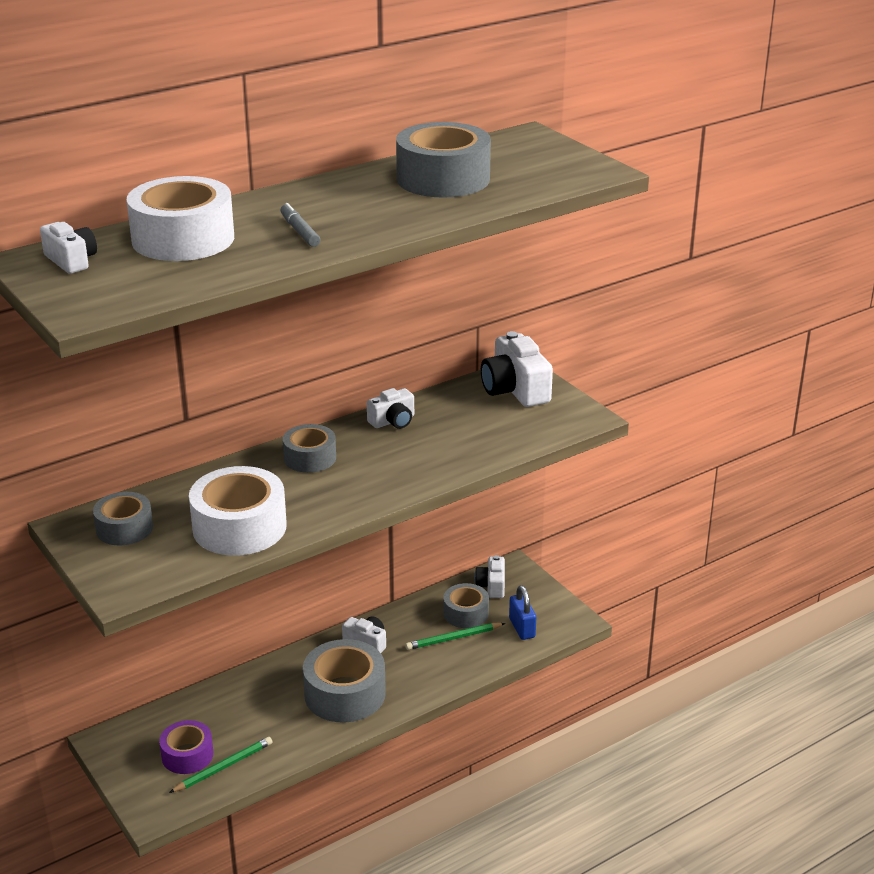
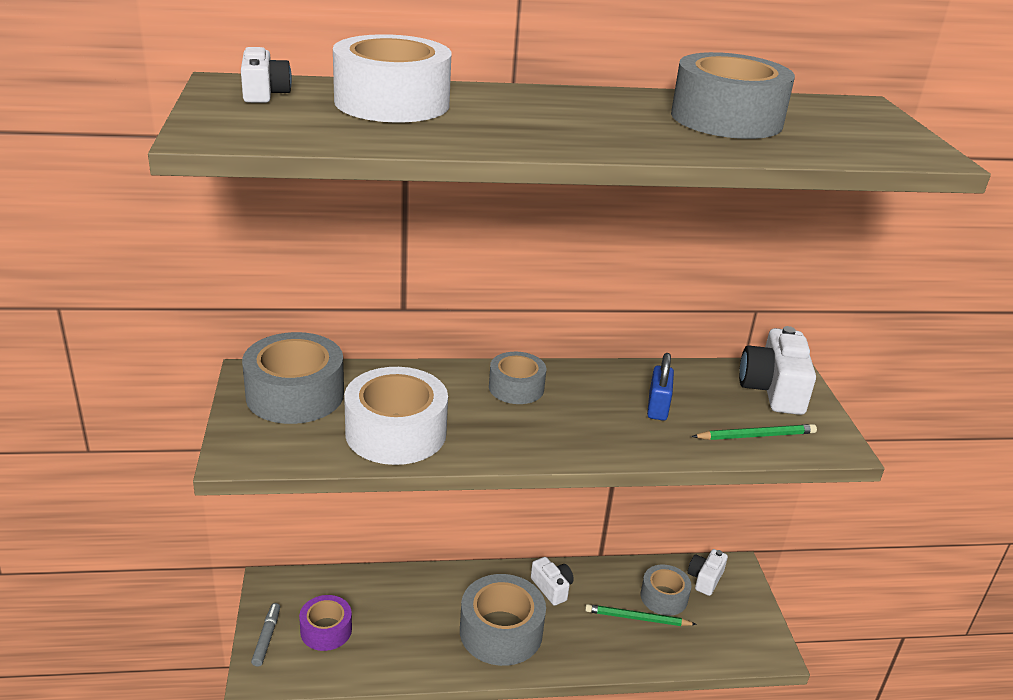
camera: 25 degrees right, 0 degrees up
grey tape [93,492,153,545] -> grey tape [242,332,344,424], size x1.66
green pencil [169,737,272,793] -> green pencil moved to [692,424,817,440]
grey marker [280,203,320,247] -> grey marker moved to [251,603,280,667]
white camera [367,388,414,429] -> none
blue padlock [509,585,536,640] -> blue padlock moved to [647,353,674,420]

